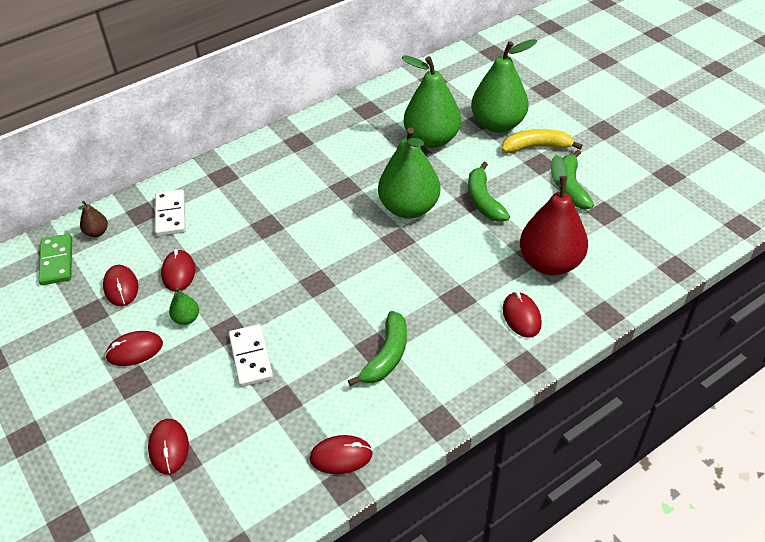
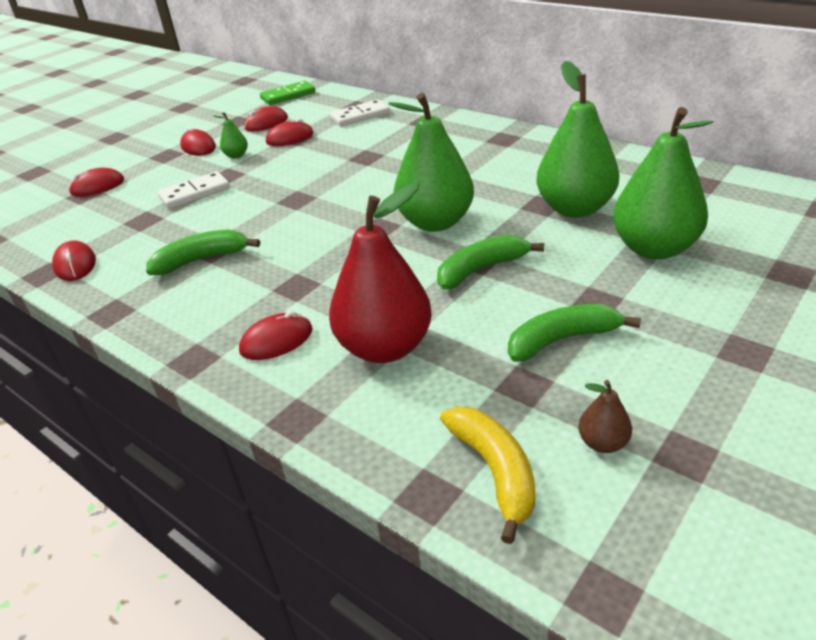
camera: 75 degrees right, 10 degrees down
brown pear [78,201,108,237] -> brown pear moved to [578,380,632,453]
green banana [348,311,407,386] -> green banana turned 150 degrees clockwise [146,229,260,275]
yellow banana [502,129,583,153] -> yellow banana moved to [440,407,536,544]

